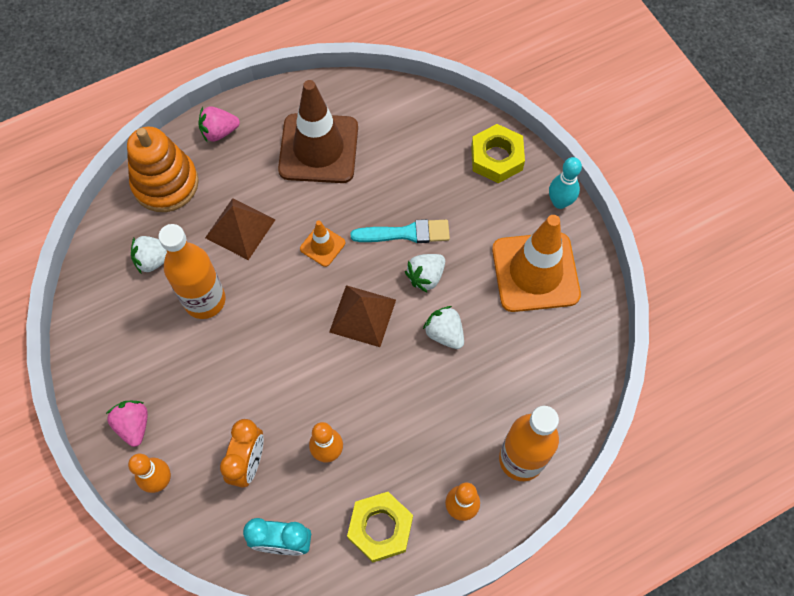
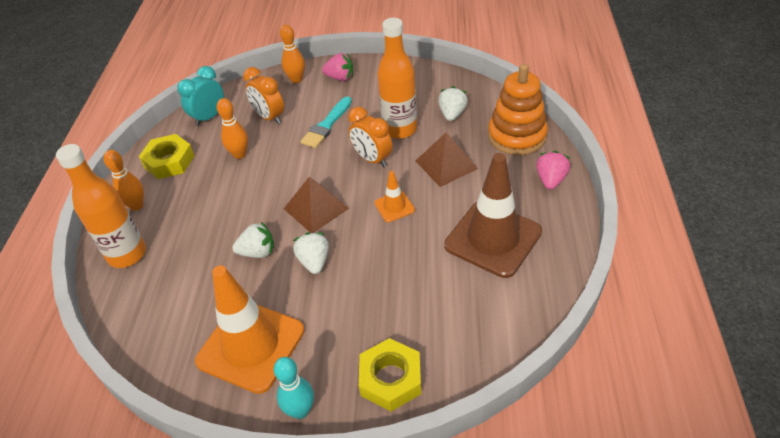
camera: 125 degrees right, 20 degrees down
turquoise brush [351,219,450,243] -> turquoise brush moved to [300,96,352,148]
none -> orange clock [348,107,392,167]

